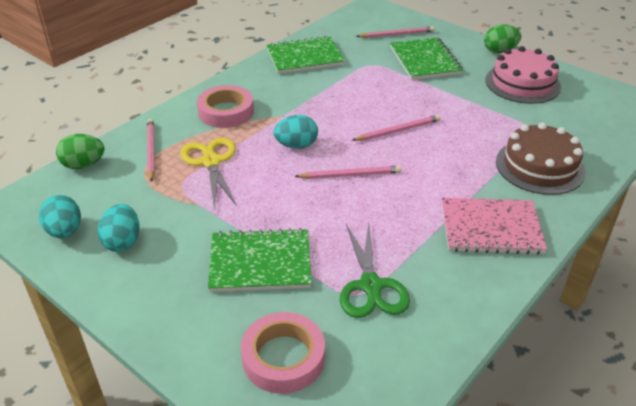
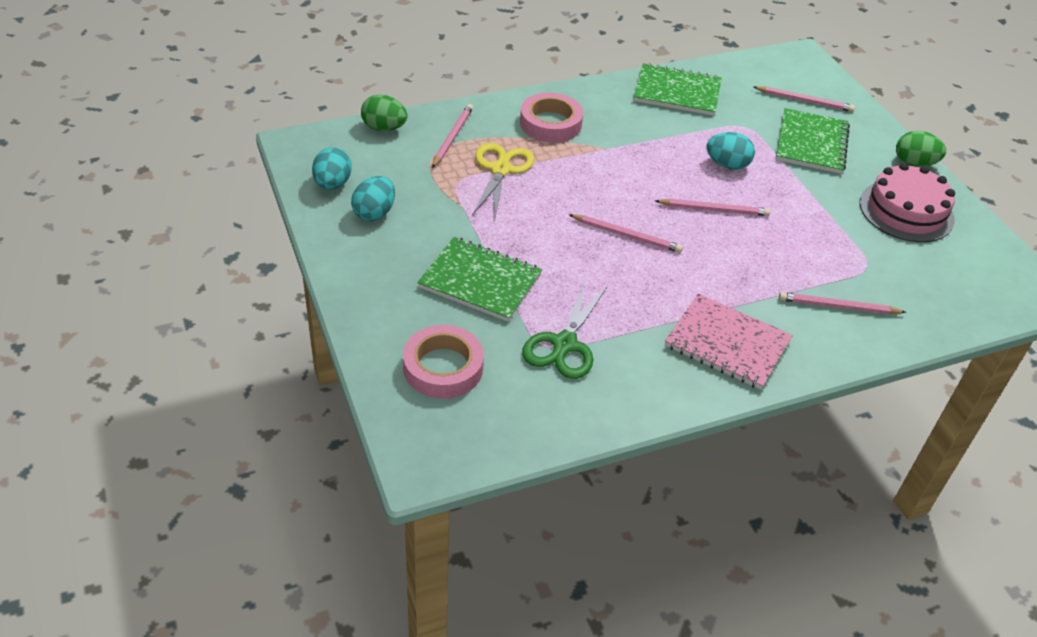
camera: 25 degrees right, 5 degrees up
turquoise egg [274,115,318,149] -> turquoise egg moved to [706,132,755,170]
brown cake [496,122,585,195] -> pink pencil [779,292,906,314]

